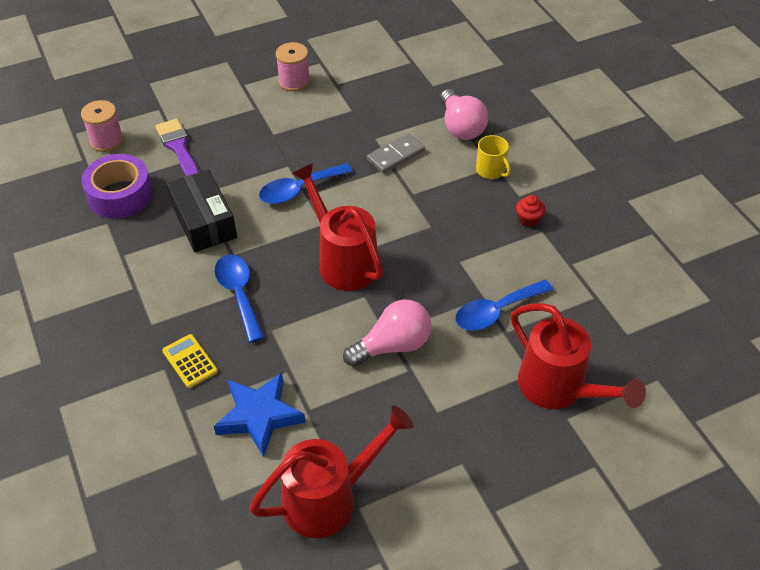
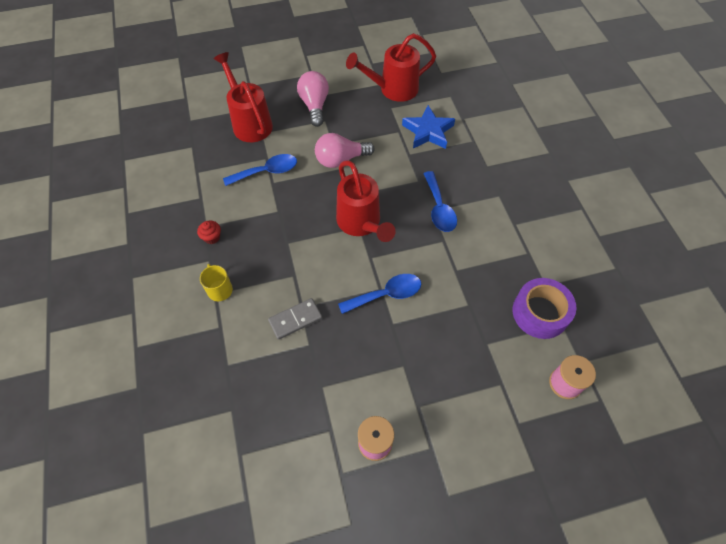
camera: 170 degrees left, 10 degrees up
purple brush [155,119,199,176] -> none
yellow calculator [162,334,218,388] -> none
black box [167,170,237,252] -> none
pink light bulb [440,89,488,140] -> pink light bulb moved to [297,71,329,127]

